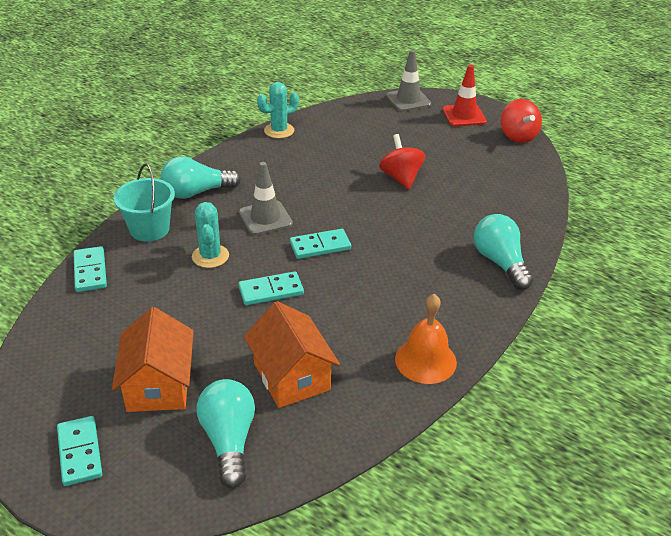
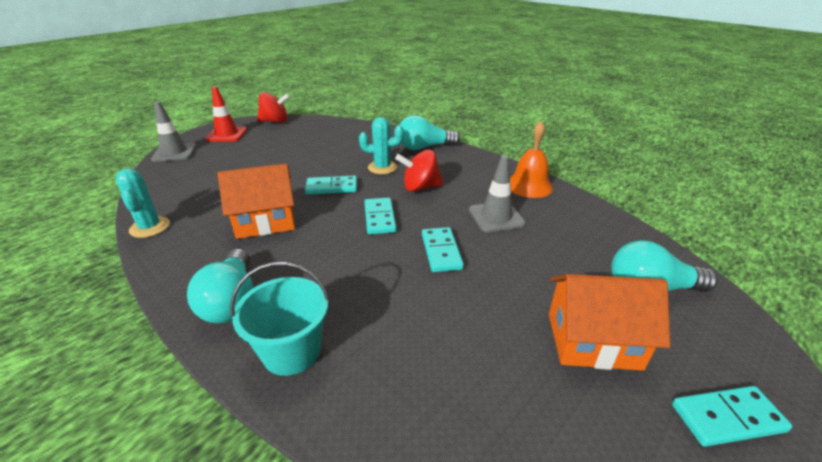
camera: 80 degrees left, 5 degrees down
turquoise domino [73,246,107,292] -> turquoise domino moved to [305,176,357,195]
turquoise cactus [192,202,229,268] -> turquoise cactus moved to [359,117,404,174]
grey traffic cone [239,162,293,235] -> grey traffic cone moved to [469,155,526,233]
orange house [244,301,340,408] -> orange house moved to [218,163,295,239]
red spinning top [379,134,425,190] -> red spinning top moved to [395,150,443,192]

